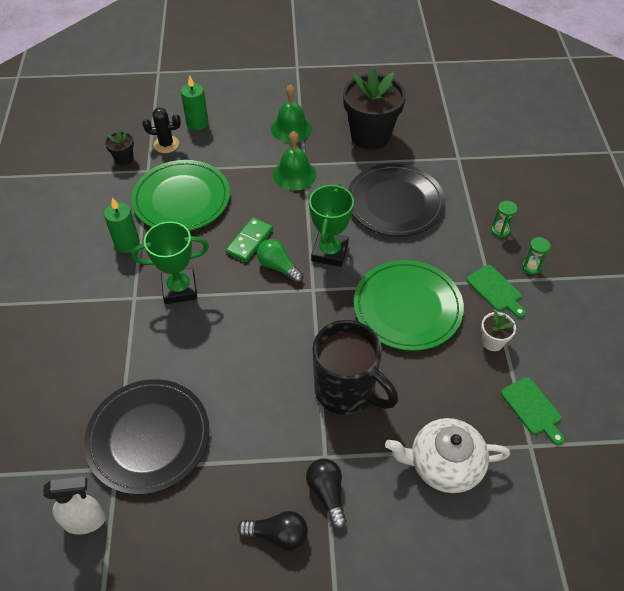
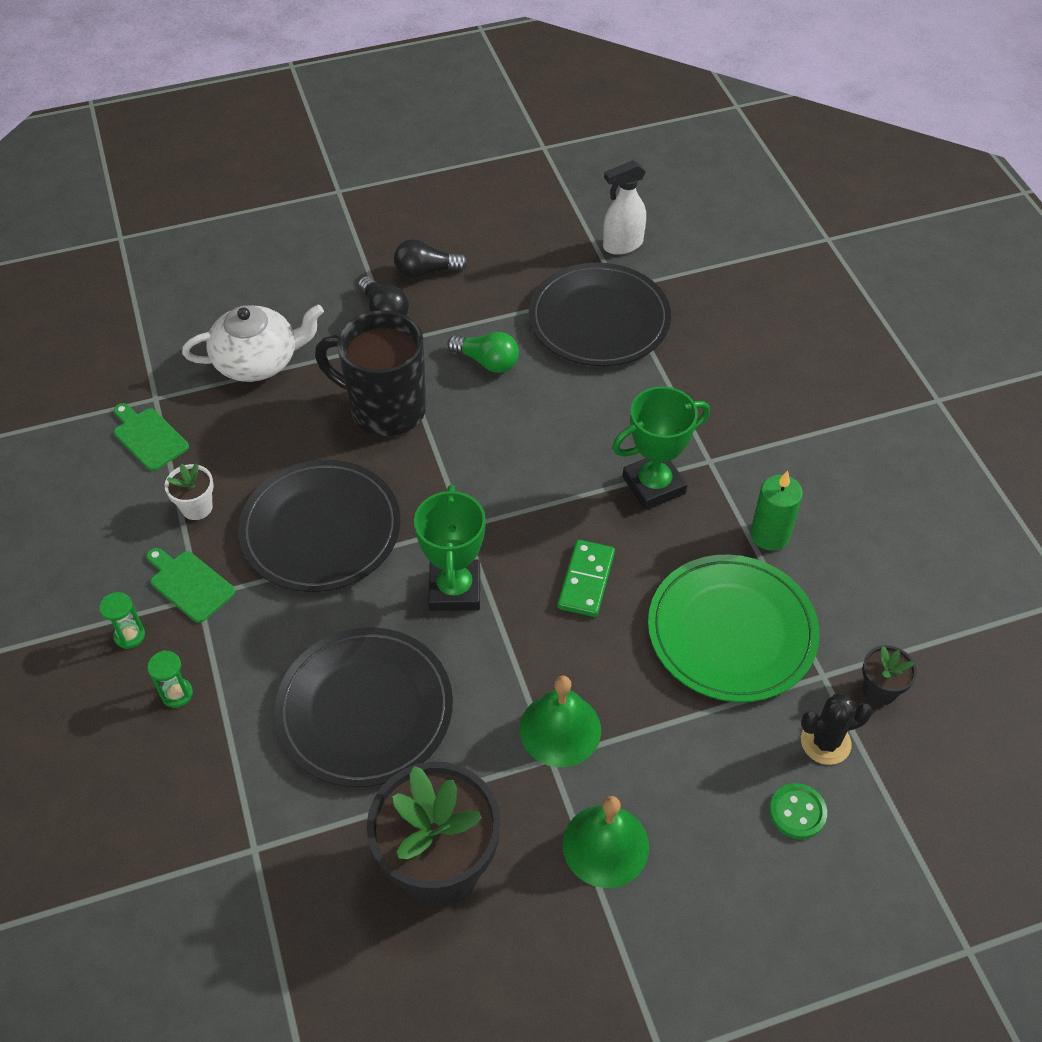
camera: 165 degrees right, 0 degrees up
green candle [181,75,209,130] -> green button [769,783,827,839]
green light bulb [257,239,304,283] -> green light bulb moved to [447,332,519,373]
green plate [354,260,464,351] -> black plate [238,460,401,592]

